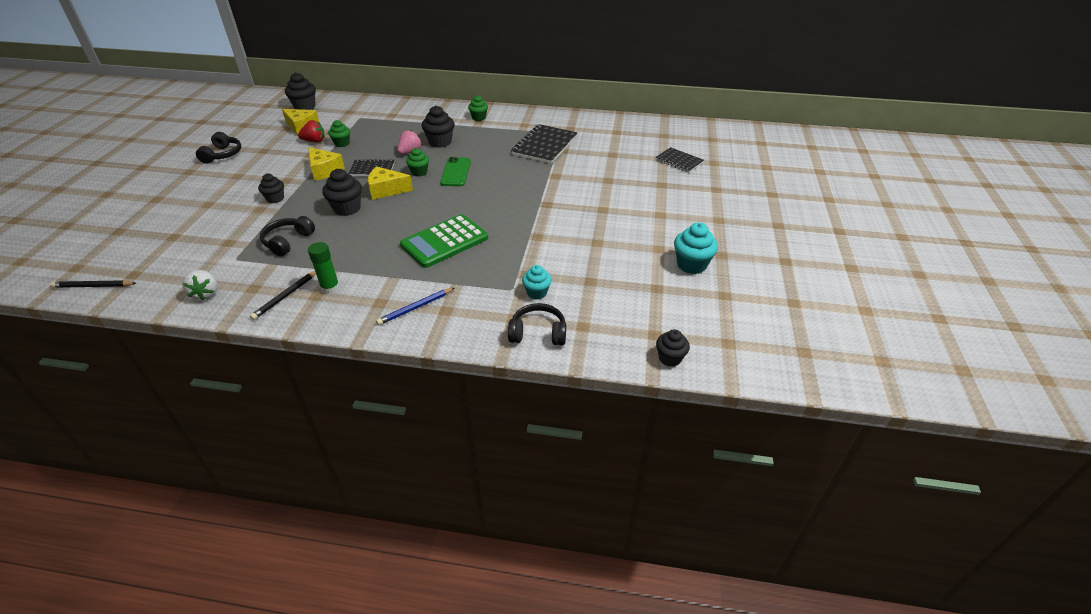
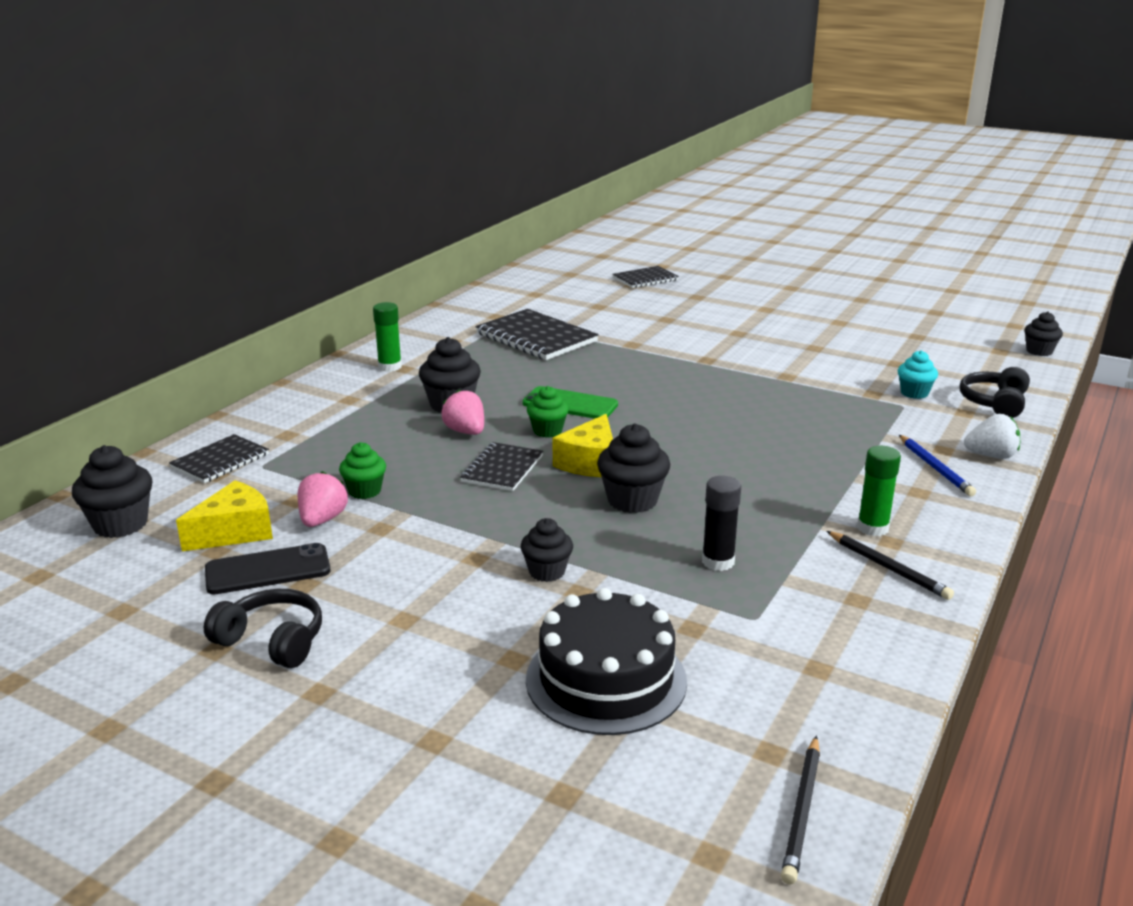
camera: 70 degrees left, 15 degrees down
white strawberry [182,270,218,300] -> white strawberry moved to [964,414,1020,459]
black headphones [260,216,315,257] -> black glue stick [702,476,741,571]
red strawberry [298,120,325,142] -> pink strawberry [298,471,348,527]
yellow cheese [308,147,345,181] -> none
green calculator [400,214,488,268] -> none
green cupcake [468,95,488,121] -> green glue stick [373,302,402,372]
turquoise cupcake [674,223,718,274] -> none
none -> black notebook [169,434,269,483]
none -> black phone [205,543,330,594]
none -> black cake [526,588,687,735]

